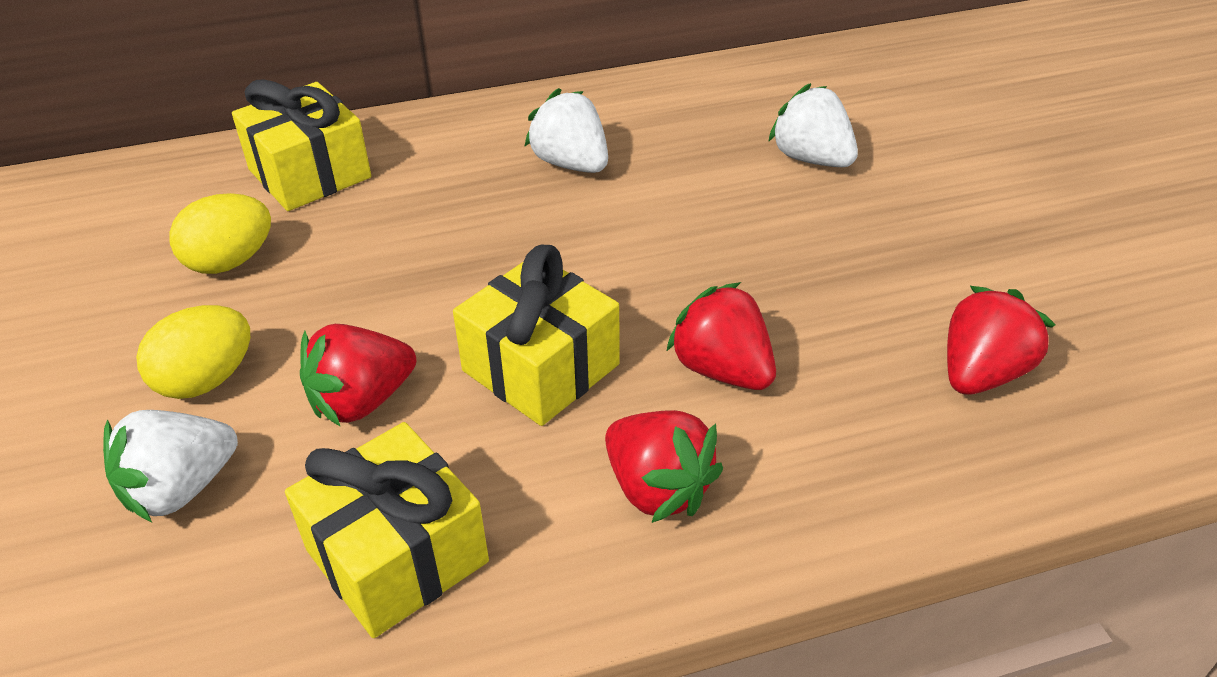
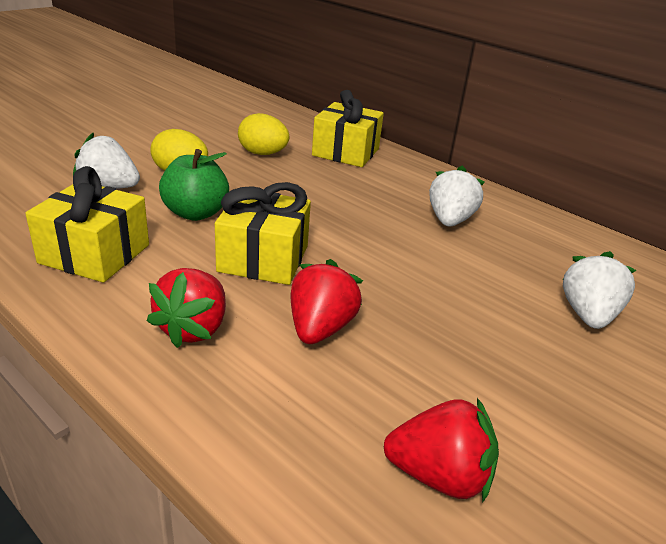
camera: 55 degrees right, 10 degrees down
red strawberry [300,324,416,427] -> green apple [159,149,229,221]

